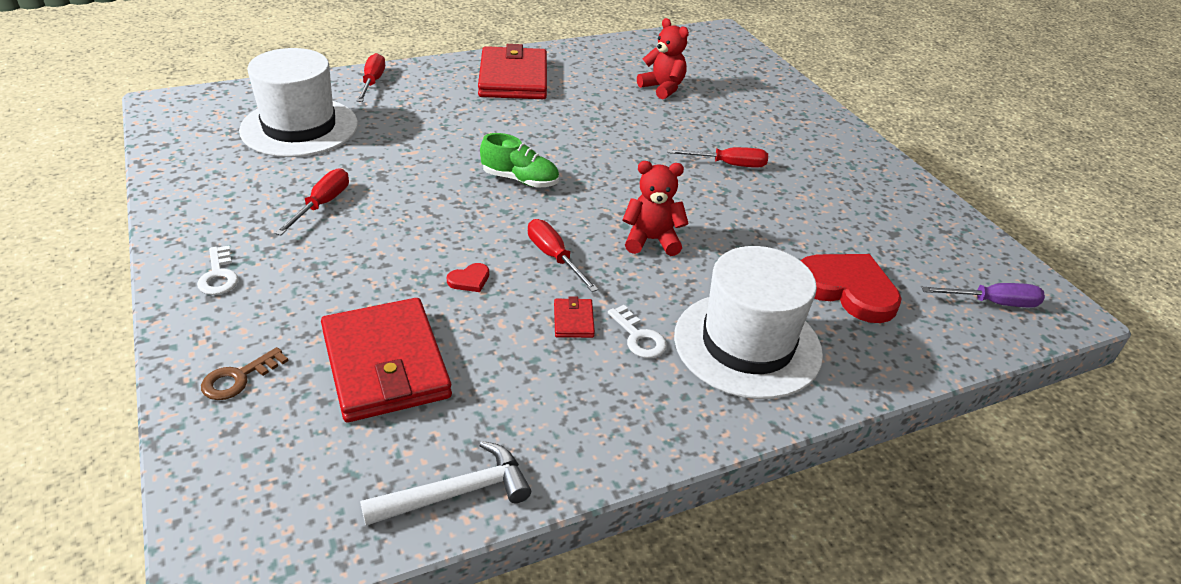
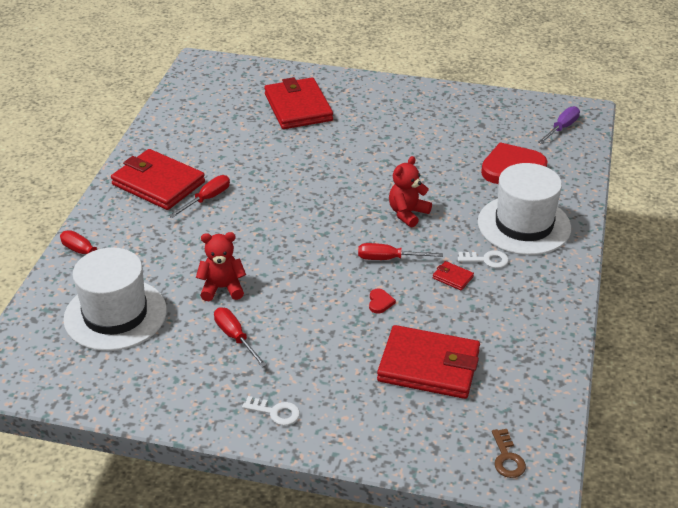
camera: 50 degrees left, 0 degrees up
brown key [201,347,289,400] -> brown key moved to [492,429,526,478]
white hammer [360,441,531,526] -> none
green shoe [480,133,559,187] -> none
red teddy bear [637,18,689,99] -> red teddy bear moved to [196,232,246,301]
red screwdriver [667,147,768,168] -> red screwdriver moved to [169,175,230,218]
none -> red wallet [264,77,333,129]

